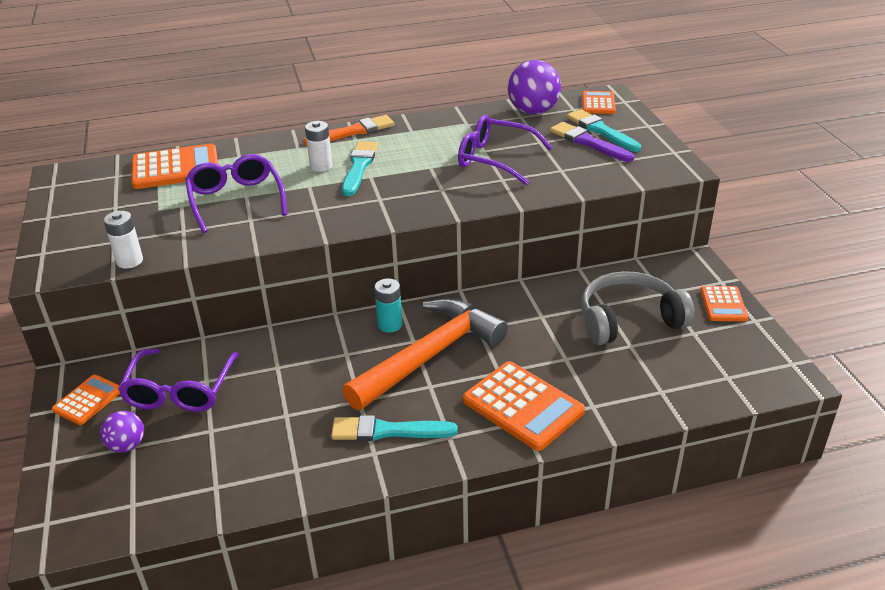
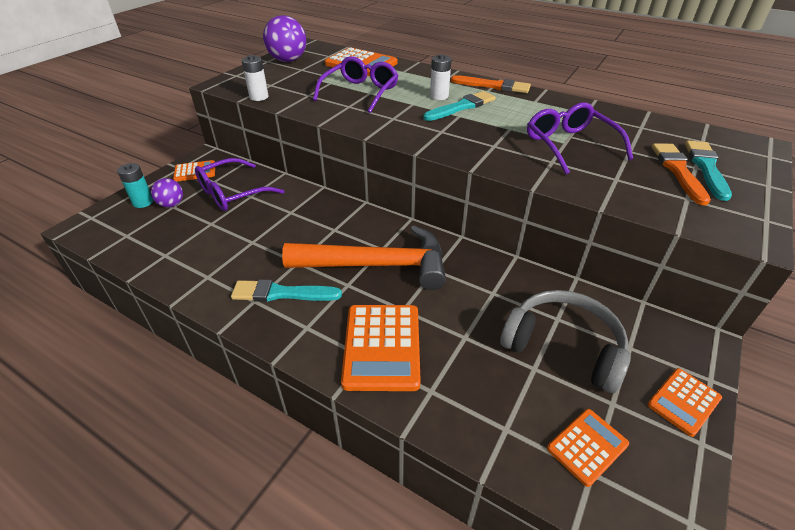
camera: 45 degrees right, 5 degrees up
turquoise brush [331,415,458,441] -> turquoise brush turned 45 degrees counterclockwise [231,279,342,302]
turquoise battery [374,278,402,333] -> turquoise battery moved to [117,163,153,208]
purple ball [508,60,561,114] -> purple ball moved to [263,15,306,62]
purple brush [550,122,634,162] -> orange brush [651,143,711,205]
orange calculator [582,91,616,114] -> orange calculator moved to [547,409,629,487]

